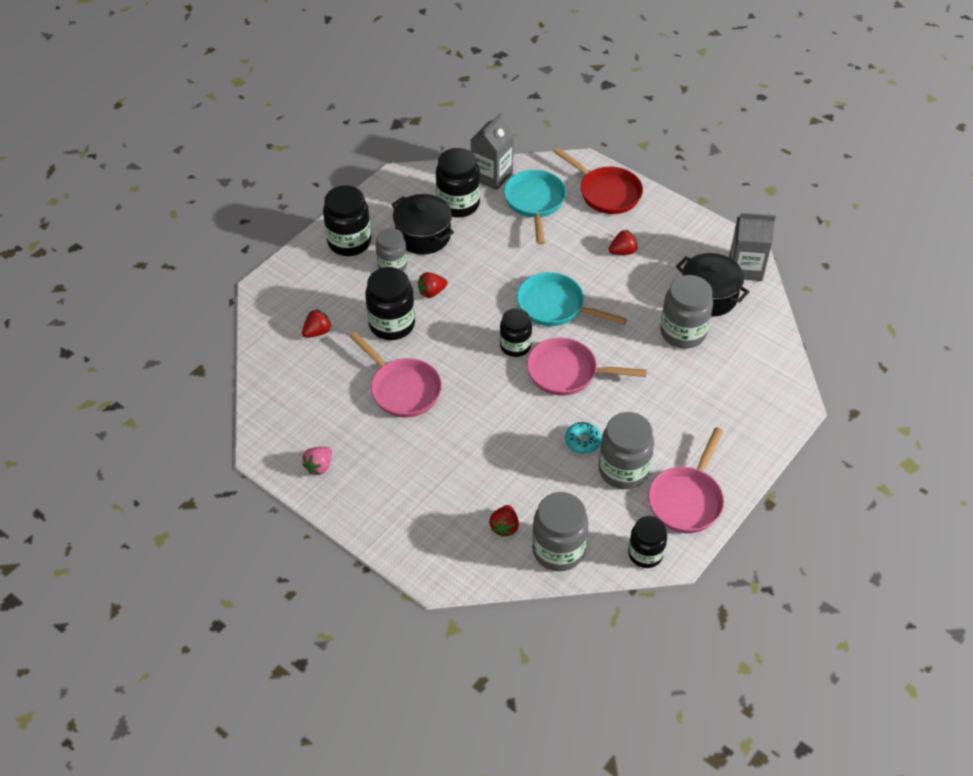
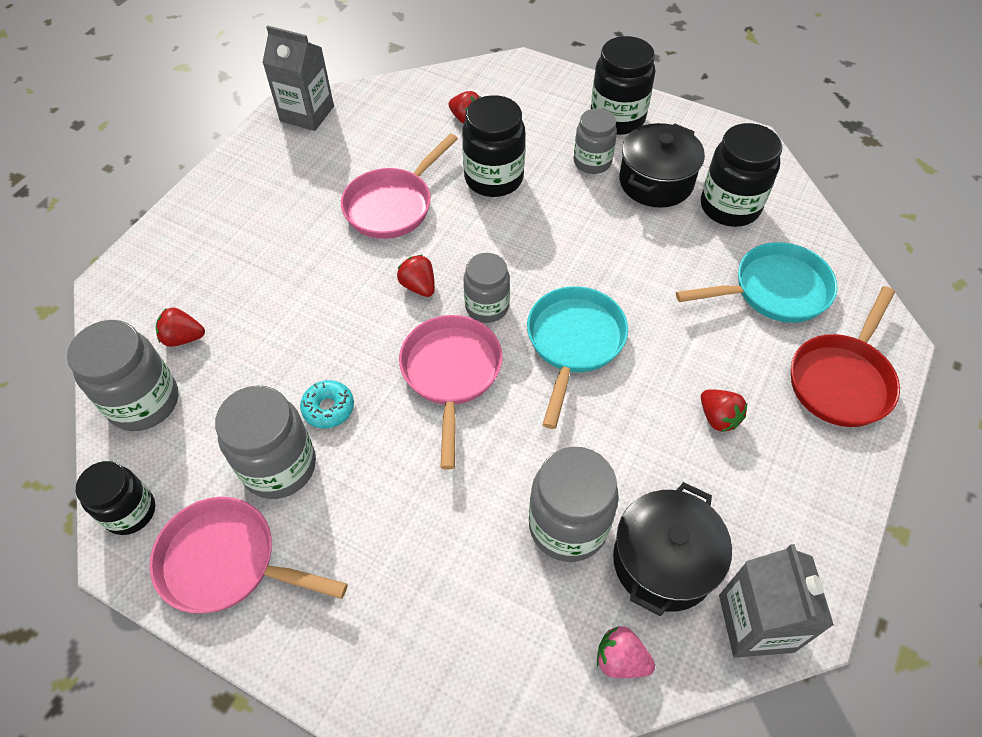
camera: 80 degrees right, 5 degrees up
pink strawberry [302,447,332,475] -> pink strawberry moved to [597,626,655,678]
red strawberry [418,272,447,298] -> red strawberry moved to [397,255,435,297]
grey carton [471,113,514,190] -> grey carton moved to [262,26,334,131]
black jar [500,308,532,357] -> grey jar [464,253,510,323]

